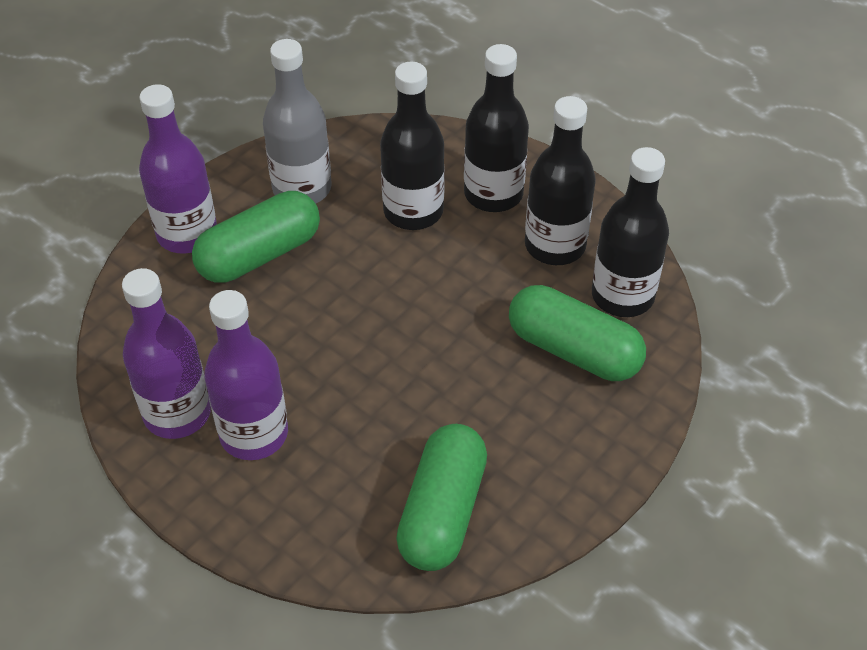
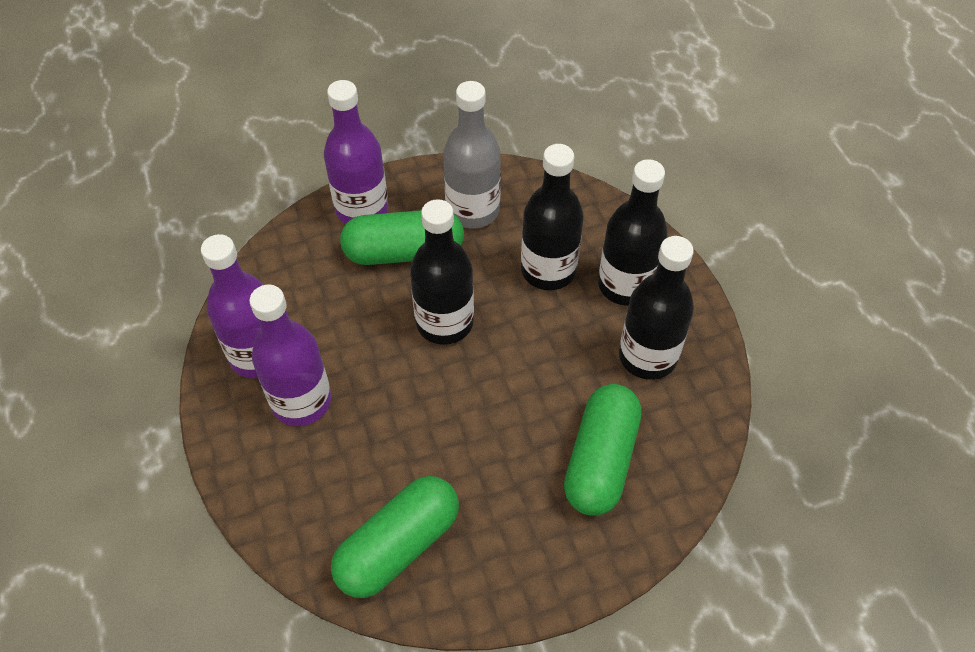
camera: 30 degrees right, 5 degrees up
green capsule [509,285,646,381] -> green capsule turned 45 degrees clockwise [564,384,641,516]
black bottle [592,147,669,317] -> black bottle moved to [410,199,474,345]

